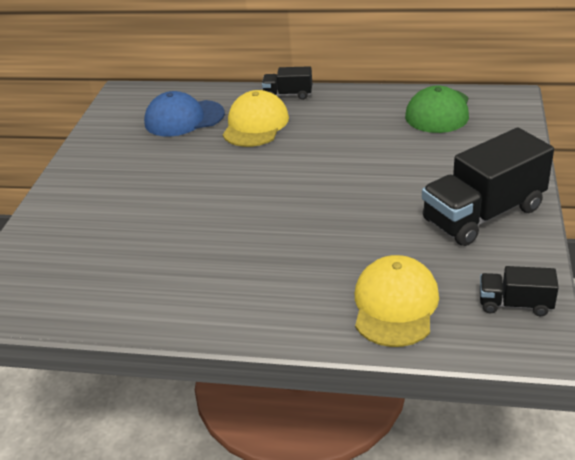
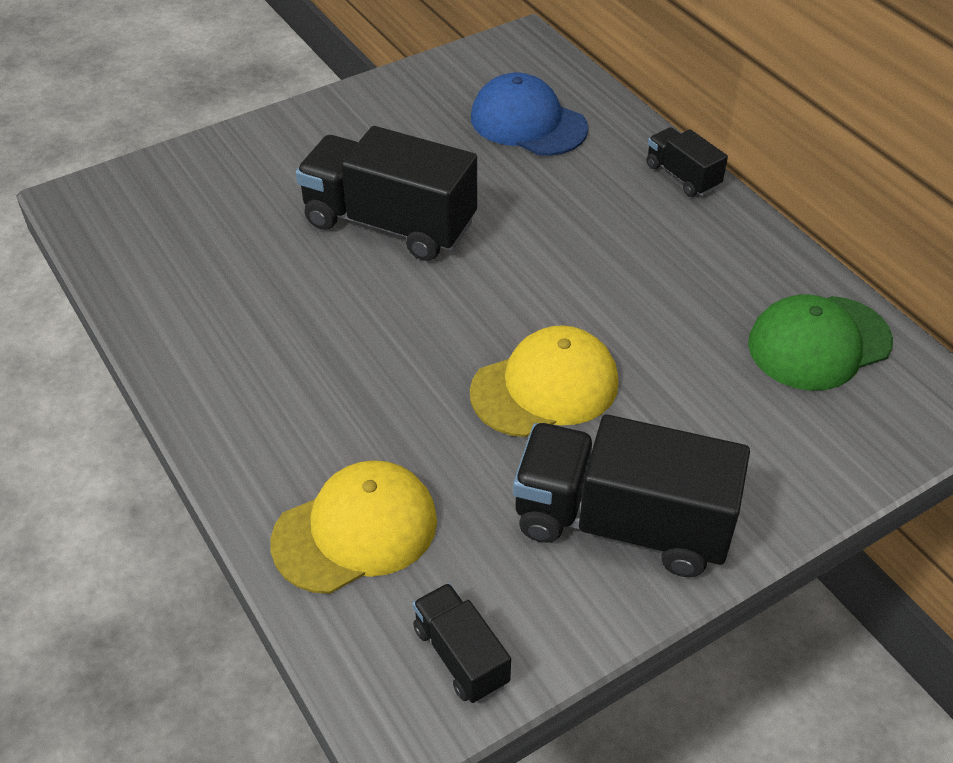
camera: 45 degrees right, 10 degrees up
yellow cap [223,90,289,147] -> yellow cap moved to [470,325,619,437]
none -> black truck [296,126,477,261]

